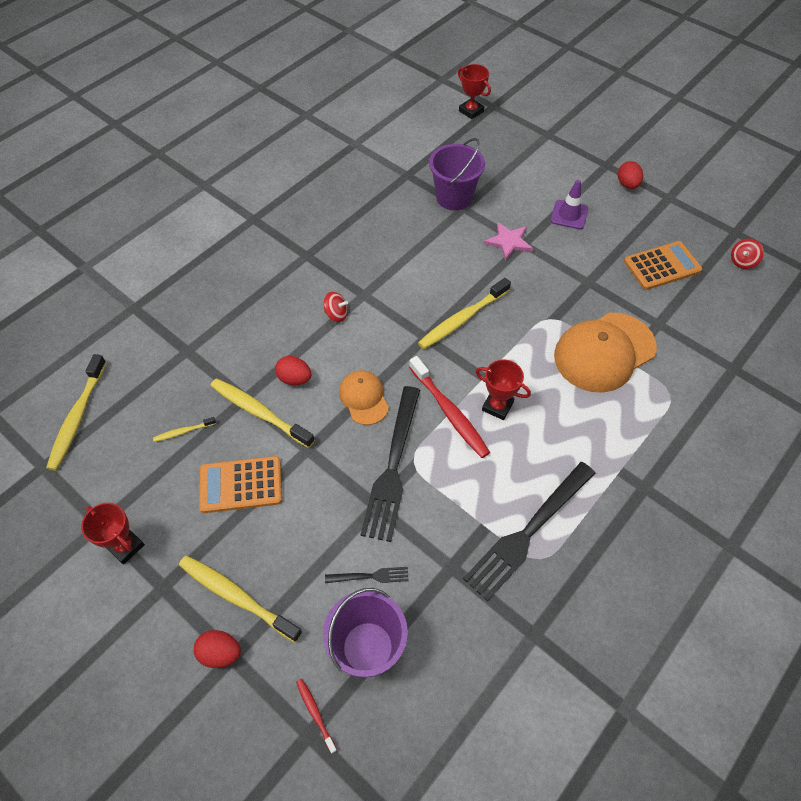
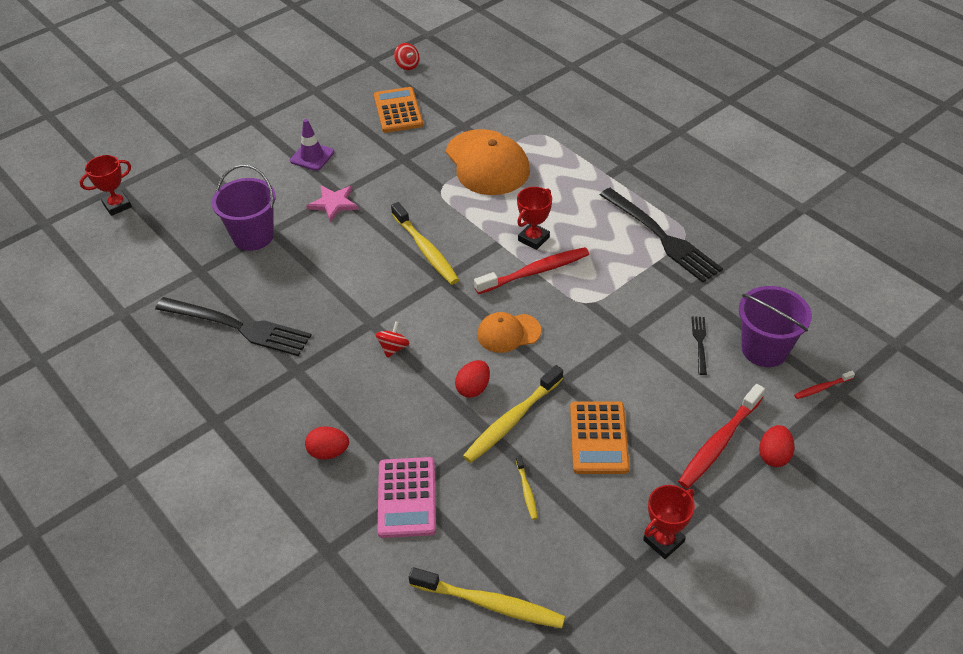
camera: 80 degrees left, 10 degrees down
yellow toothbrush [179,556,302,642] -> red toothbrush [678,384,765,489]
black fork [360,386,420,542] -> black fork moved to [155,297,312,356]
red egg [618,161,643,189] -> red egg moved to [305,426,349,460]
none -> pink calculator [377,457,436,538]

